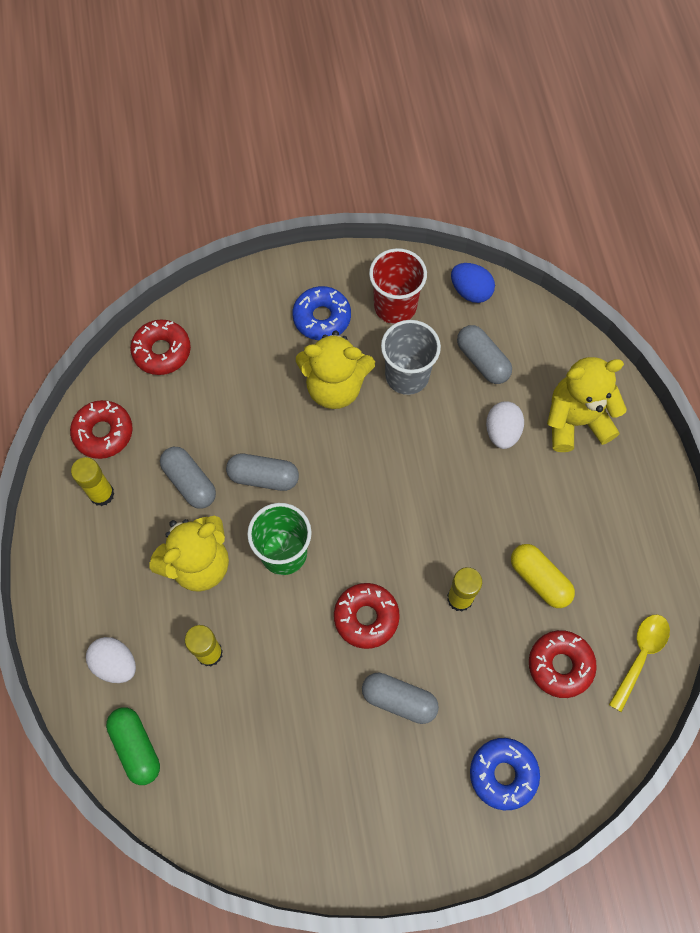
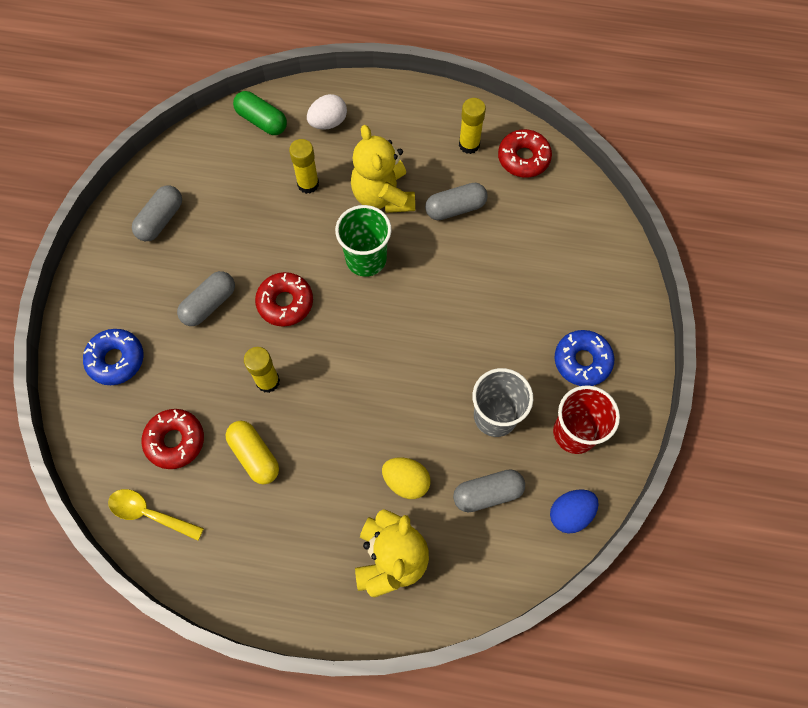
camera: 110 degrees right, 0 degrees up
green capsule [106,707,160,785] -> green capsule turned 45 degrees clockwise [233,91,287,135]
red donut [130,319,191,375] -> none
grey capsule [226,454,299,491] -> grey capsule moved to [132,185,182,241]
yellow teddy bear [296,331,375,409] -> none
white egg [486,401,524,449] -> yellow egg [382,457,430,499]
yellow capsule [511,544,575,608] -> yellow capsule turned 75 degrees clockwise [225,421,279,485]
yellow spoon [609,615,670,712] -> yellow spoon turned 150 degrees clockwise [108,489,204,541]

